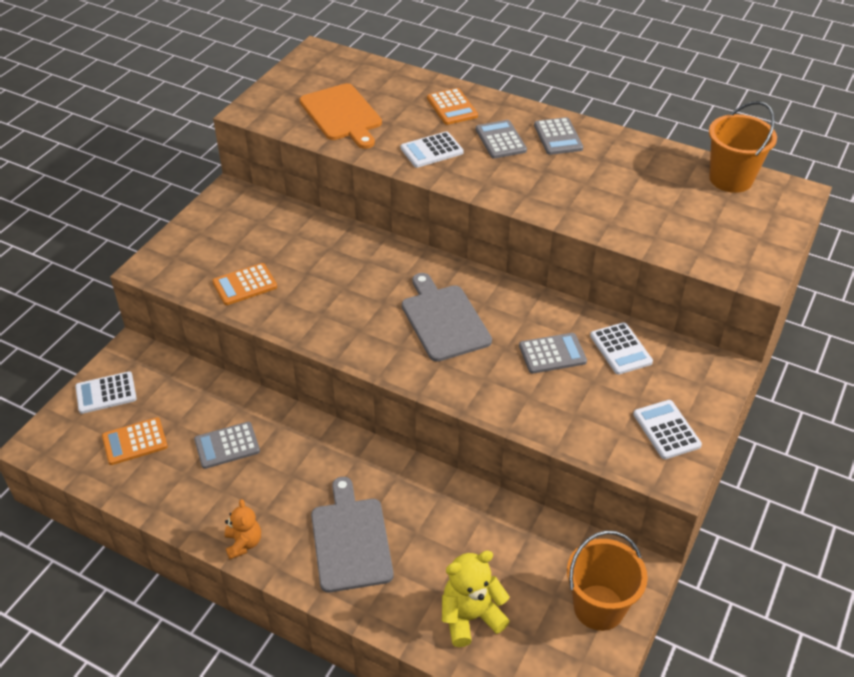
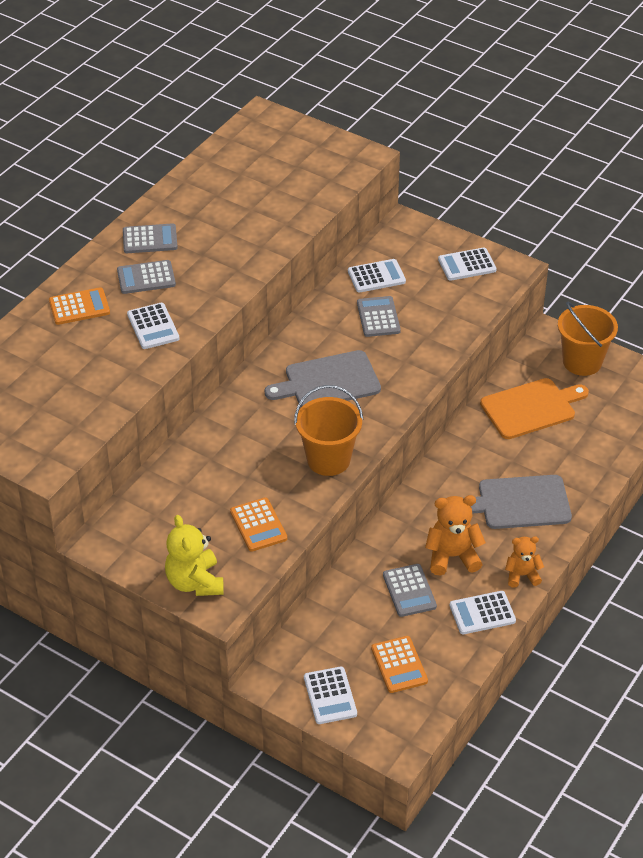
camera: 85 degrees left, 0 degrees up
orange cutting board [299,83,382,149] -> orange cutting board moved to [480,378,589,439]
yellow teddy bear [442,550,510,647] -> yellow teddy bear moved to [165,515,224,596]
orange bucket [709,101,777,193] -> orange bucket moved to [294,385,364,476]
none -> orange teddy bear [425,495,486,576]
none -> white calculator [450,591,516,634]

